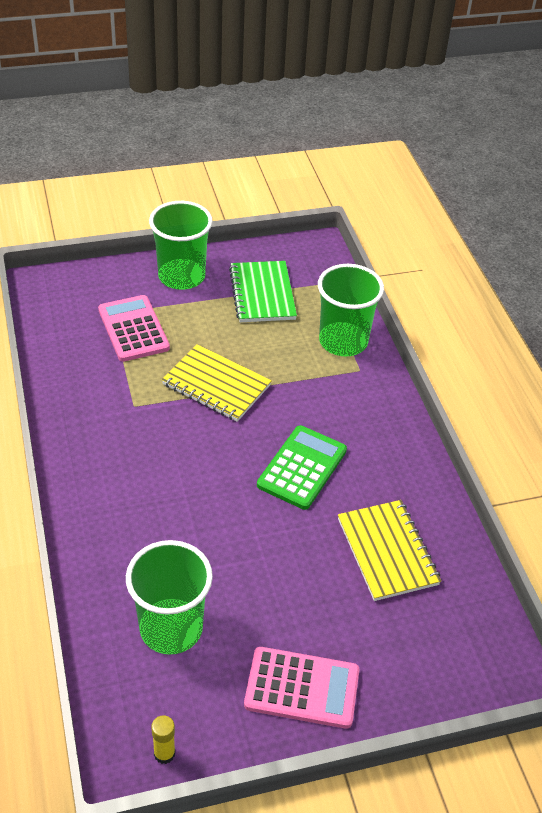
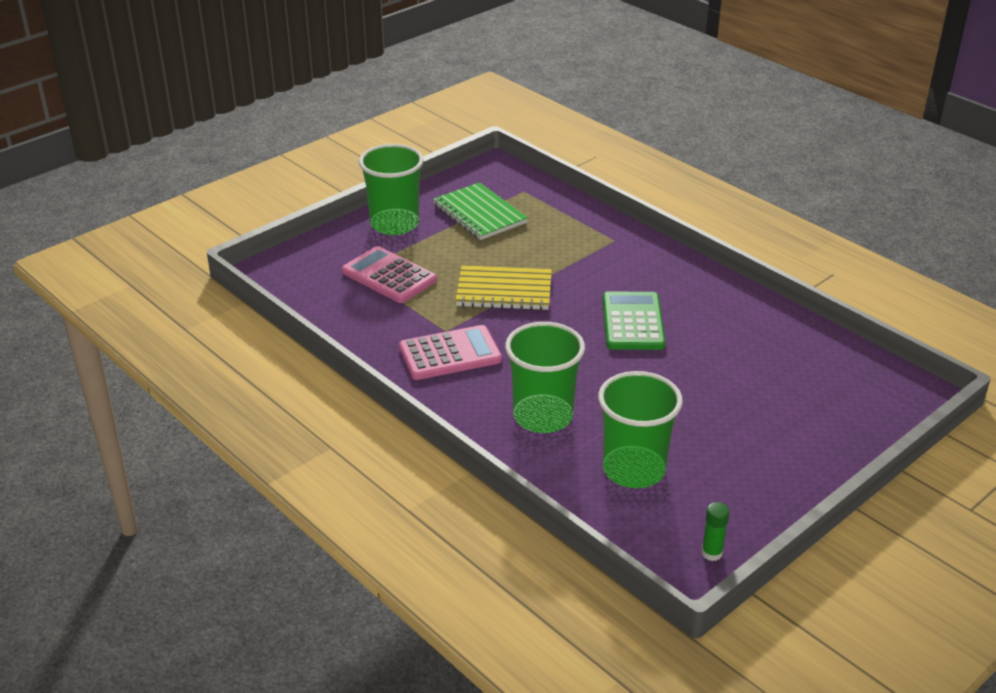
camera: 25 degrees left, 10 degrees down
yellow glue stick [151,715,175,764] -> green glue stick [701,502,729,561]
pink calculator [244,647,359,729] -> pink calculator moved to [399,325,502,380]
green cup [318,264,384,356] -> green cup moved to [505,322,585,433]
yellow notebook [338,500,441,601] -> none

